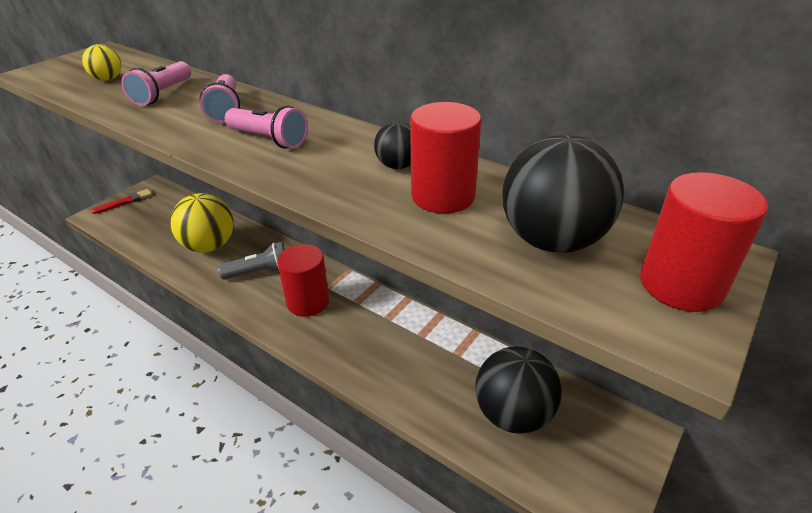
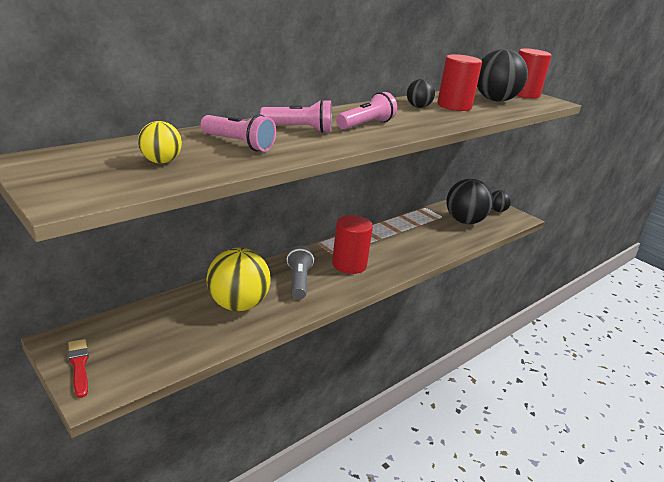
camera: 80 degrees left, 10 degrees down
none -> black ball [492,190,511,212]

